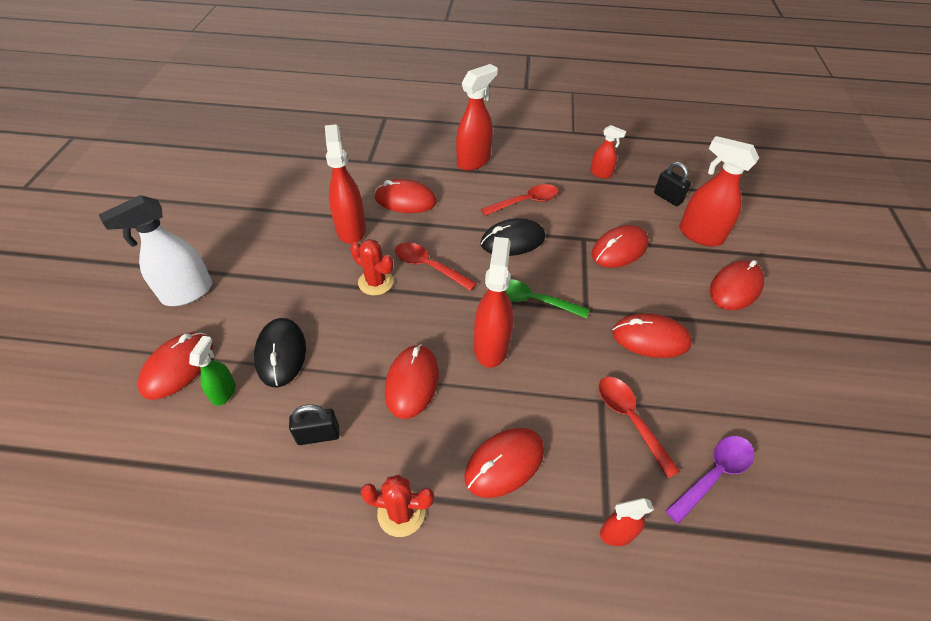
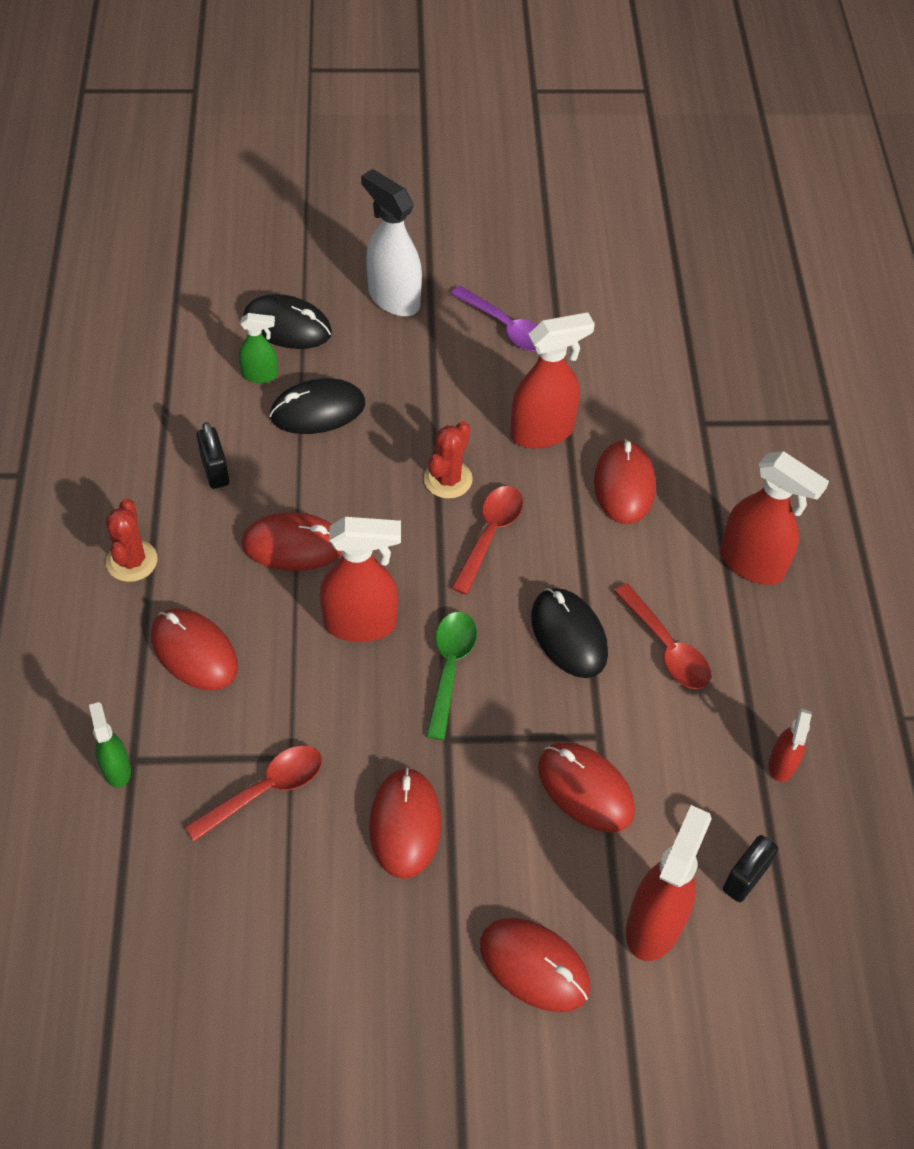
camera: 80 degrees right, 5 degrees up
red mouse [138,332,213,400] -> black mouse [243,294,332,349]
red spray bottle [600,498,654,546] -> green spray bottle [89,702,131,788]
purple spoon [665,436,754,524] -> purple spoon moved to [451,286,538,351]

